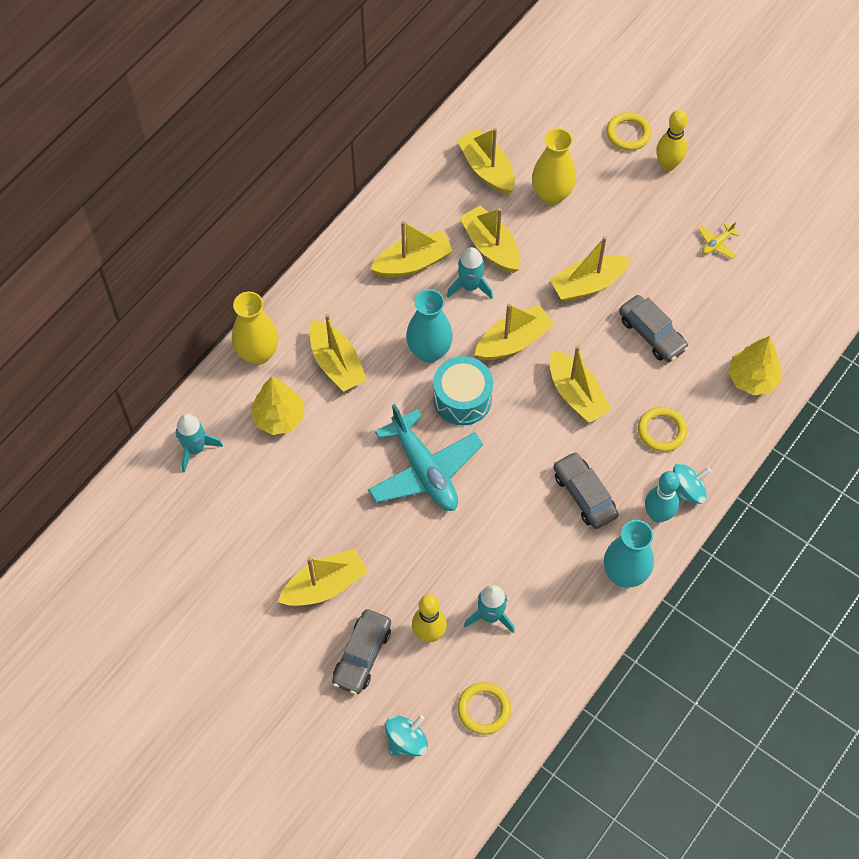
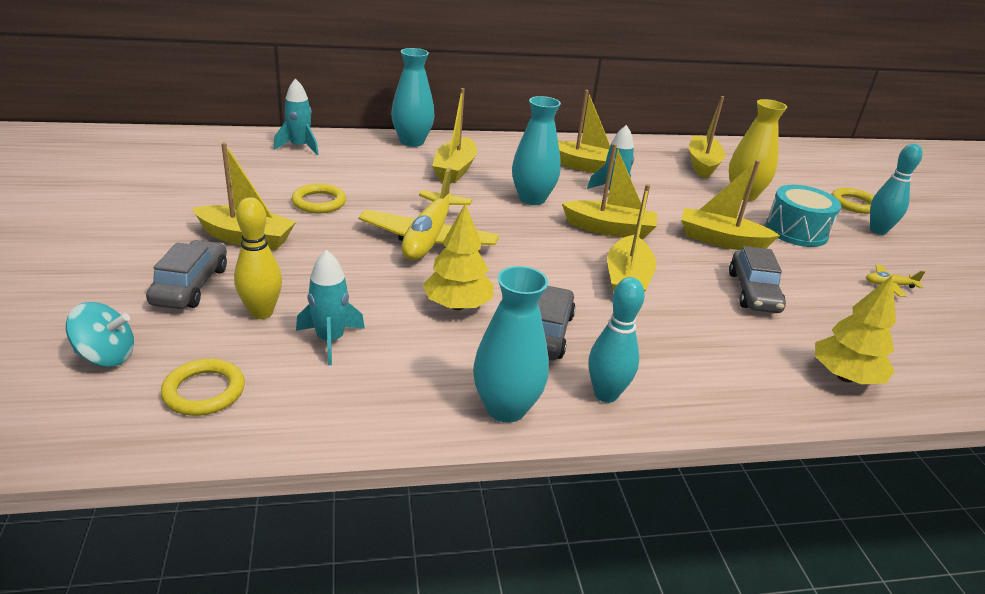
camera: 40 degrees right, 30 degrees down
yellow vase [232,292,279,365] -> turquoise vase [391,48,435,147]
yellow tree [250,376,304,435] -> yellow tree moved to [423,203,494,310]
grey car [332,609,391,694] -> grey car turned 120 degrees clockwise [146,240,227,309]
turquoise plane [368,404,483,511] -> yellow plane [359,167,499,260]
turquoise drum [433,356,493,425] -> turquoise drum moved to [766,185,841,247]
yellow boat [459,205,521,273] -> none
yellow ring [638,407,687,452] -> yellow ring moved to [292,184,346,213]
yellow bowling pin [656,110,688,171] -> turquoise bowling pin [870,144,923,235]
turquoise spinning top [673,463,711,504] -> none

